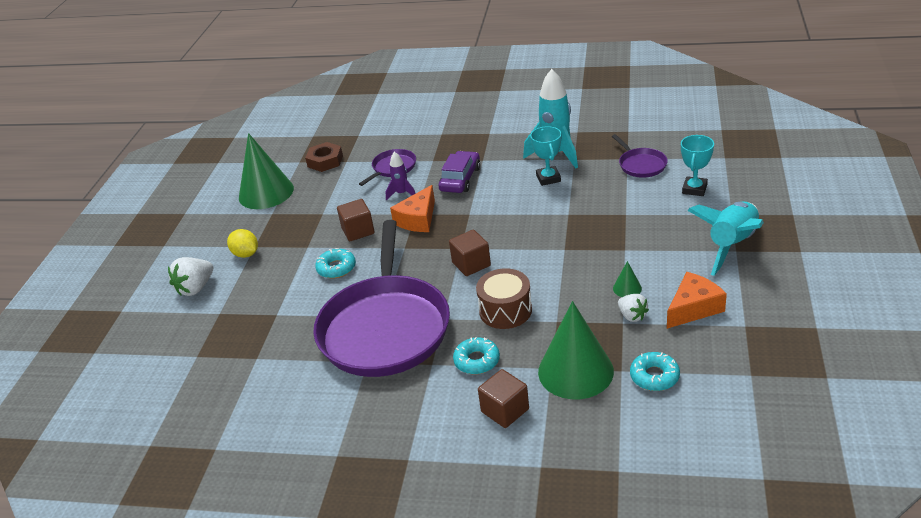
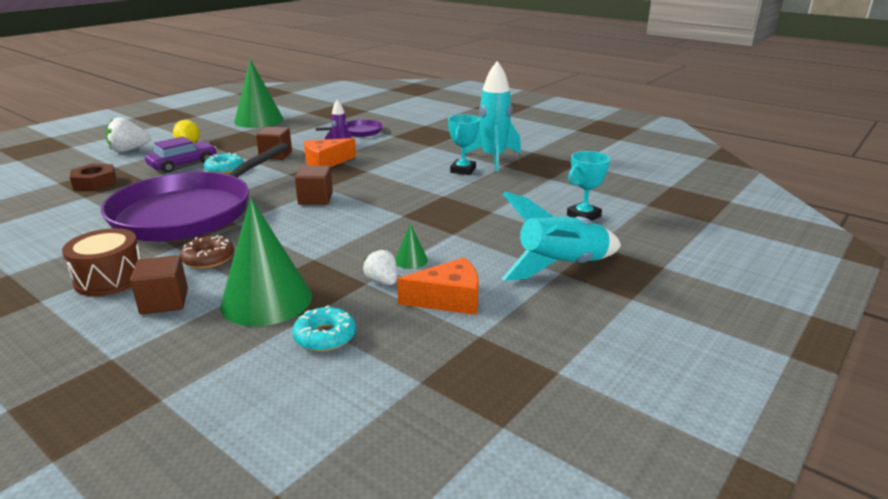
camera: 25 degrees right, 10 degrees down
brown nut [305,142,343,172] -> brown nut moved to [70,164,116,191]
purple car [439,151,480,193] -> purple car moved to [145,136,217,173]
turquoise donut [453,337,500,374] -> brown donut [180,235,234,269]
brown drum [476,268,532,329] -> brown drum moved to [62,228,140,296]
purple pan [612,134,668,177] -> none
white strawberry [618,294,649,322] -> white strawberry turned 150 degrees clockwise [363,249,397,285]

